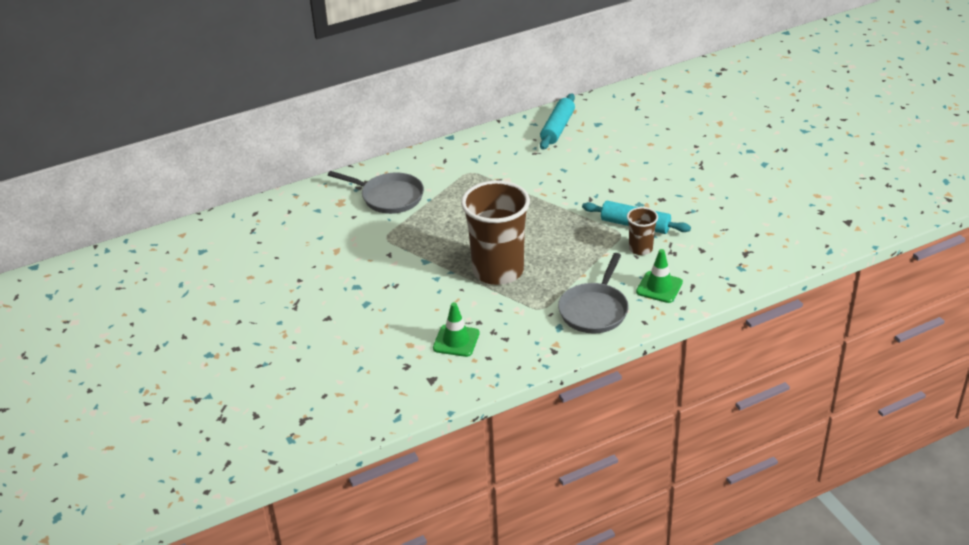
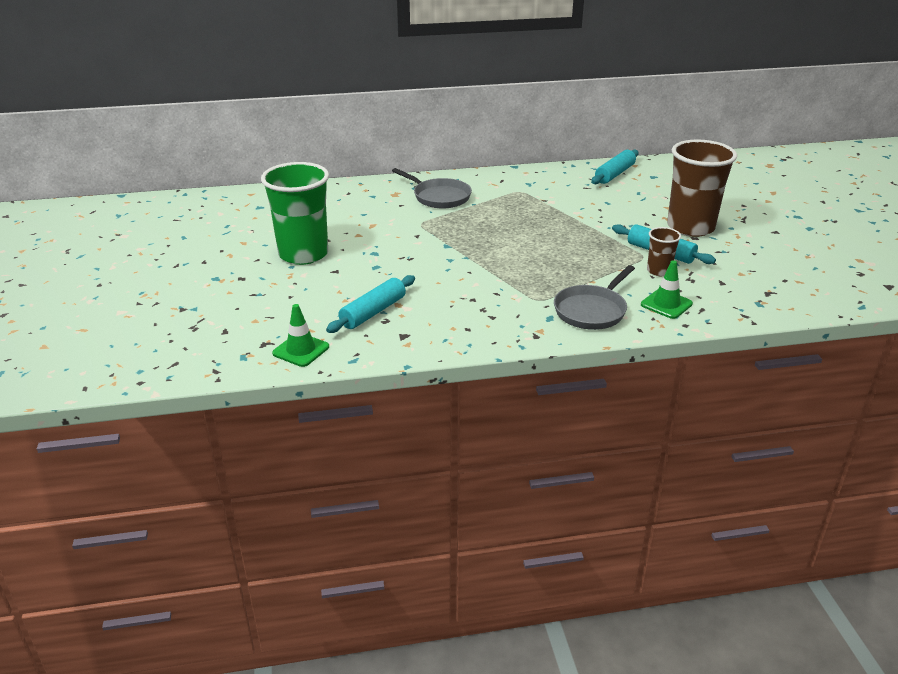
camera: 15 degrees right, 5 degrees down
green traffic cone [433,302,479,357] -> green traffic cone moved to [272,304,329,367]
brown cup [461,181,530,285] -> brown cup moved to [667,139,737,237]
none -> green cup [261,162,329,265]
none -> turquoise rolling pin [326,275,415,333]

